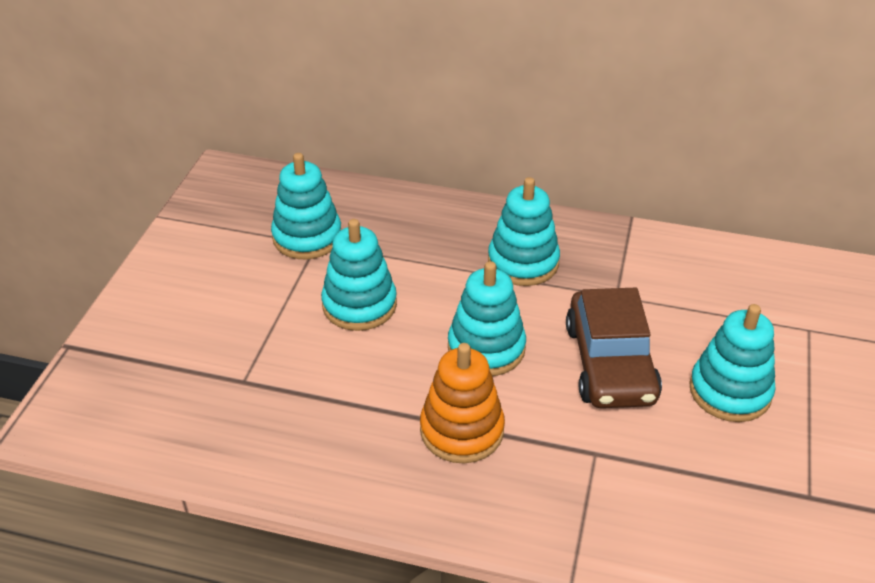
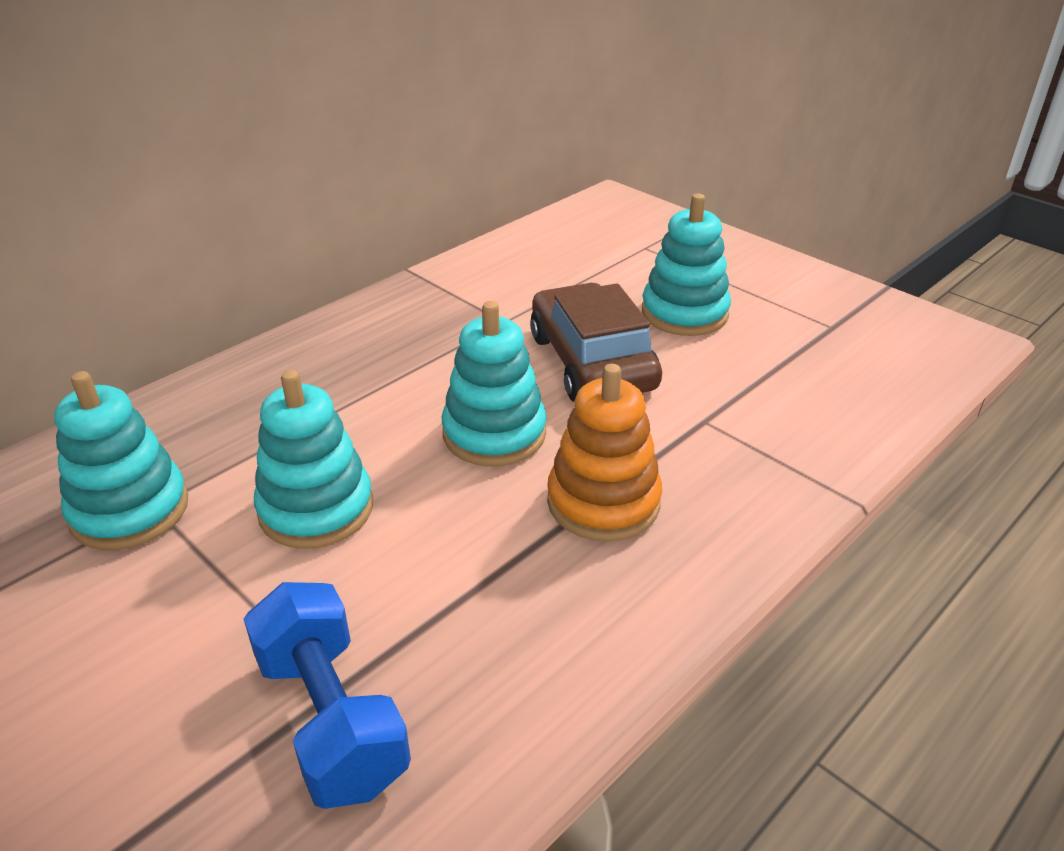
camera: 60 degrees left, 5 degrees down
turquoise stacking toy [488,177,560,286] -> none
brown car [566,288,662,408] -> brown car turned 135 degrees counterclockwise [530,283,662,402]
none -> blue dumbbell [244,582,411,809]

